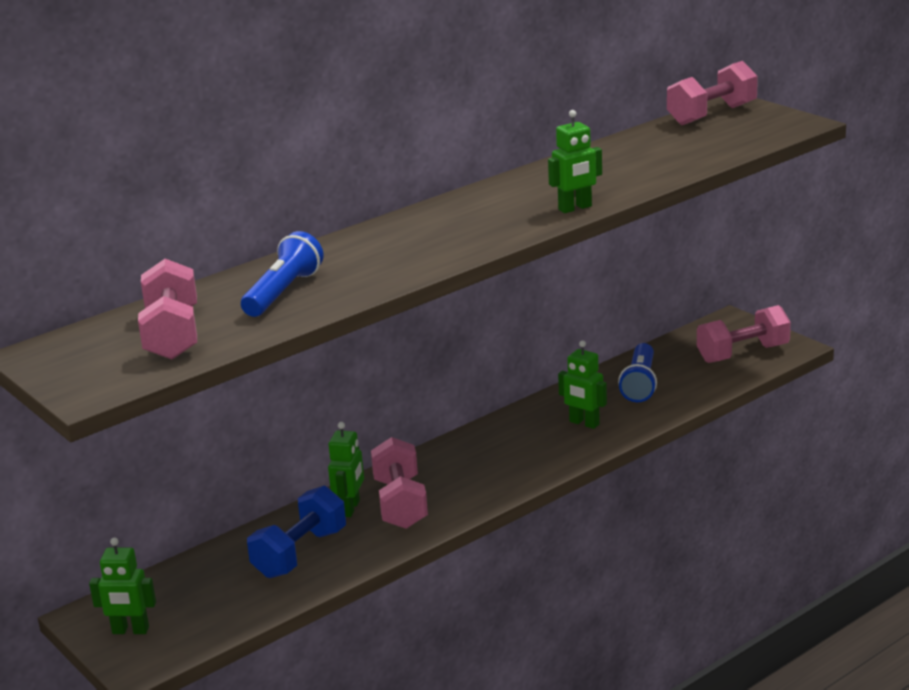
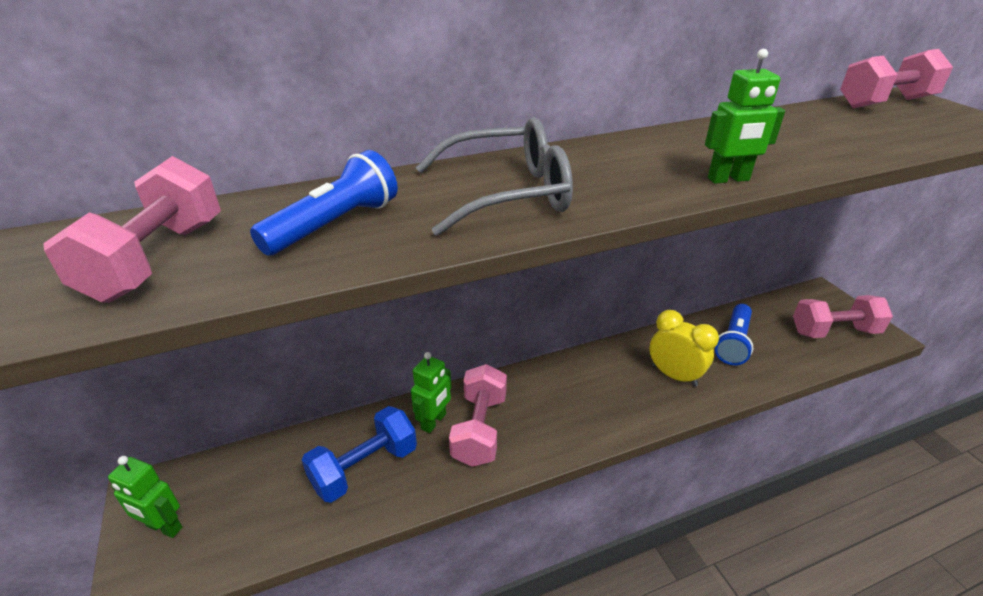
camera: 15 degrees right, 10 degrees up
green robot [558,340,607,429] -> yellow clock [650,310,719,387]
none -> grey glasses [416,117,573,236]

